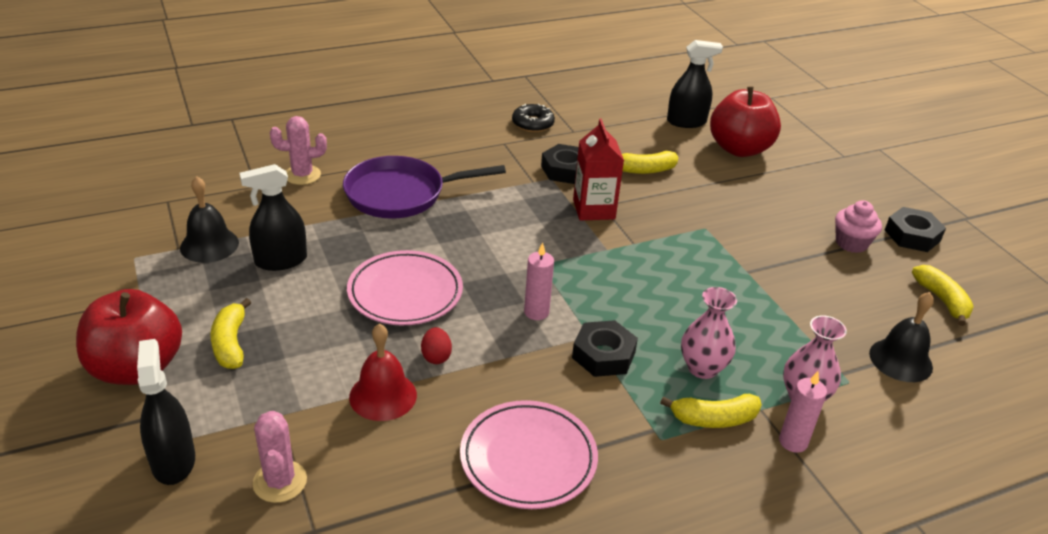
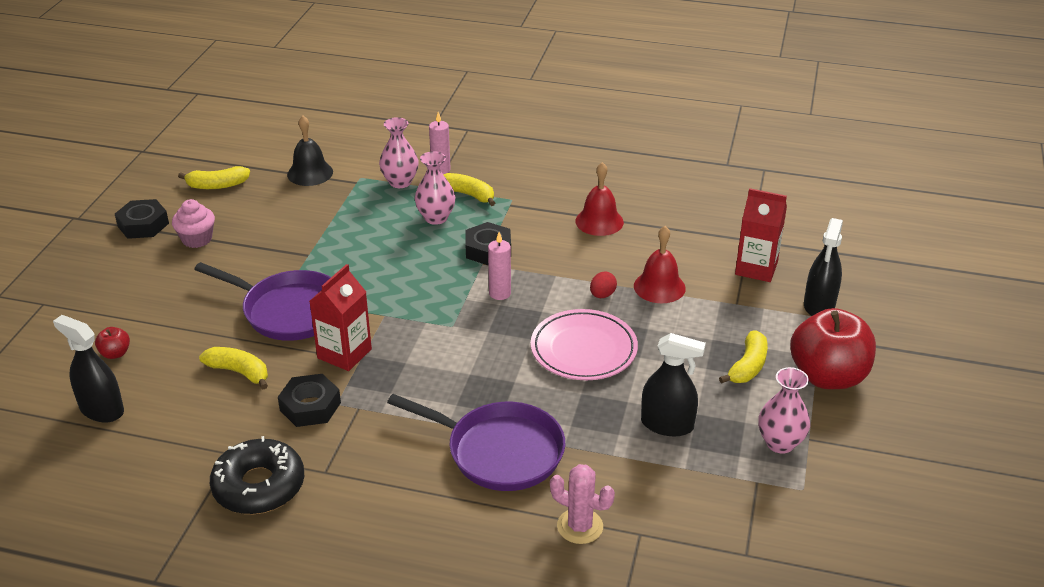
camera: 140 degrees left, 0 degrees up
black bell [180,176,239,263] -> none
pink cactus [252,411,307,503] -> red carton [735,188,787,282]
pink plate [460,400,598,509] -> red bell [575,162,624,236]
black donut [512,104,555,132] -> black donut [210,436,304,514], size x1.59
red apple [710,86,781,157] -> red apple [95,327,130,359], size x0.41
yellow banana [912,265,974,326] -> yellow banana turned 120 degrees counterclockwise [178,166,250,189]
none -> purple pan [194,262,331,341]
none -> pink vase [759,367,810,454]

